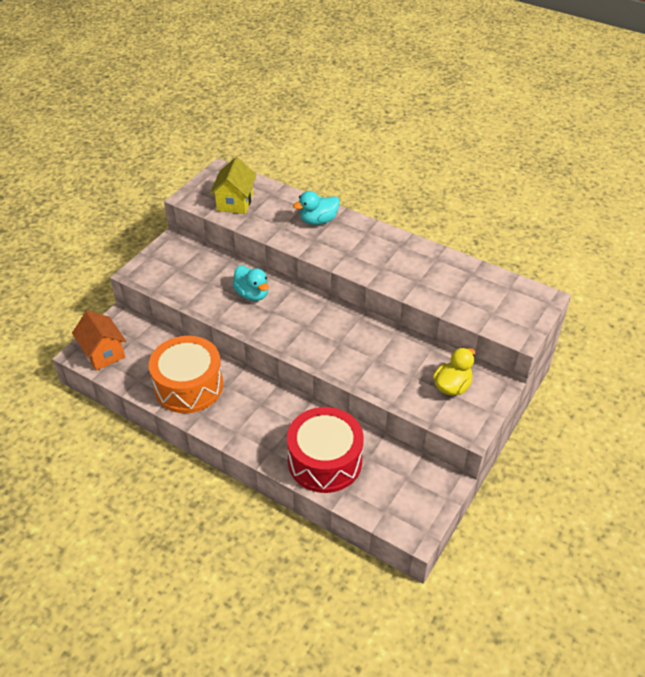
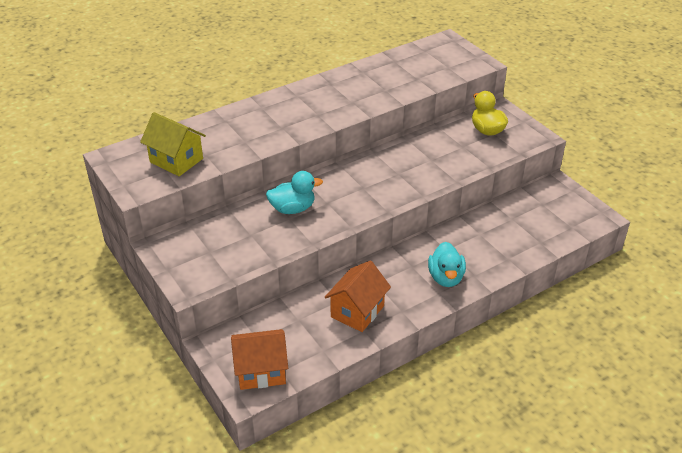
camera: 65 degrees left, 5 degrees down
orange drum [149,336,223,413] -> orange house [325,261,391,332]
red drum [287,407,364,493] -> none
turquoise duck [293,191,340,225] -> turquoise duck moved to [428,242,466,287]

